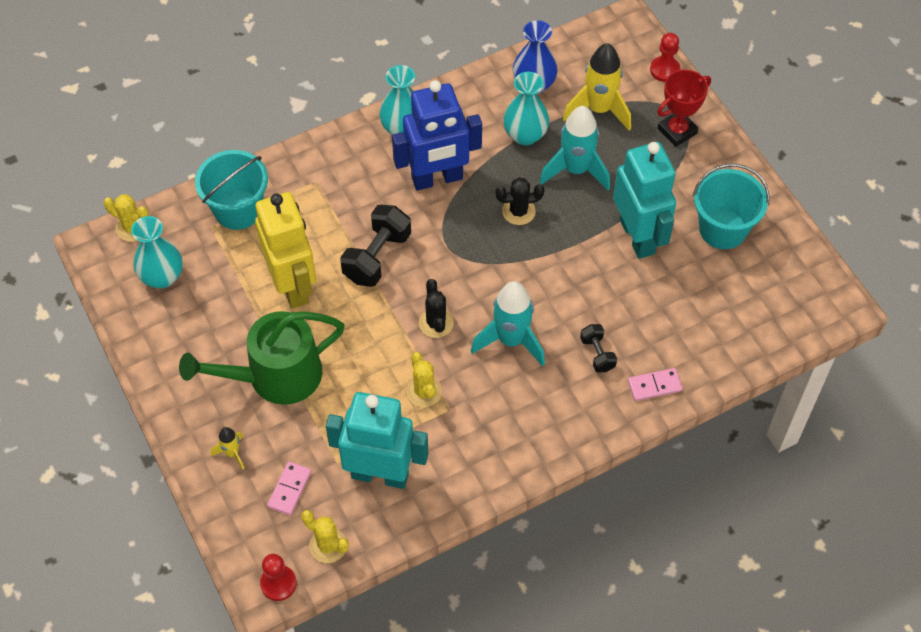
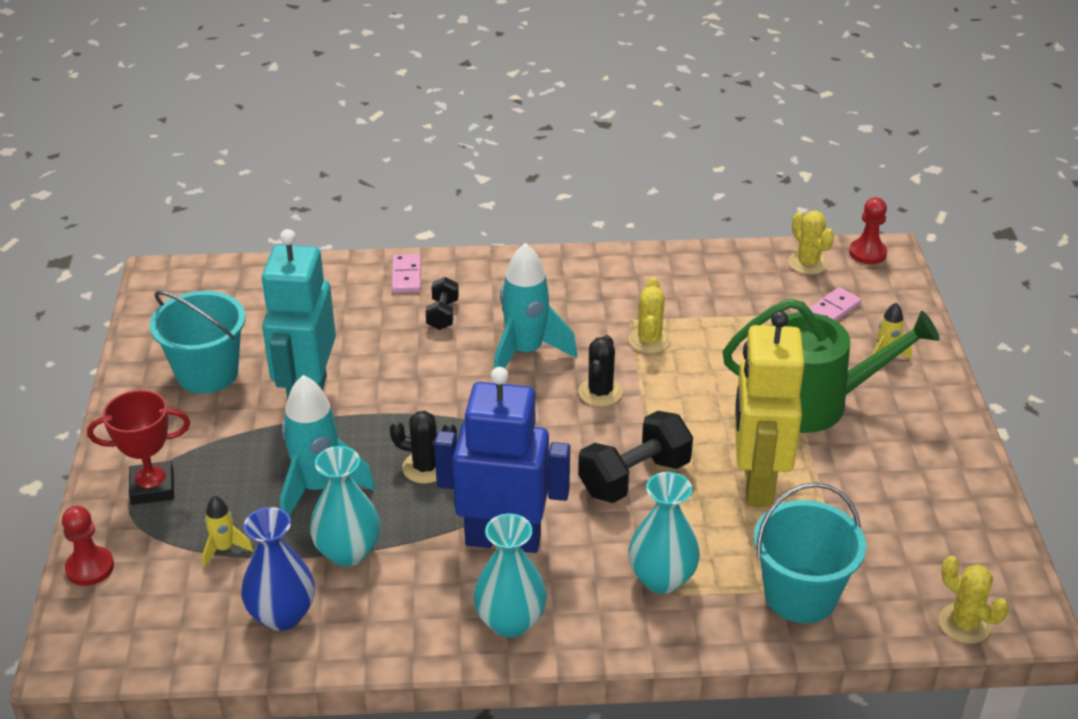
camera: 155 degrees left, 20 degrees down
turquoise vase [131,216,183,288] -> turquoise vase moved to [629,472,700,594]
turquoise robot [326,392,429,489] -> none
yellow rocket [563,43,631,131] -> yellow rocket [202,495,253,567], size x0.49
pink domino [628,368,683,401] -> pink domino turned 75 degrees clockwise [392,254,421,293]

